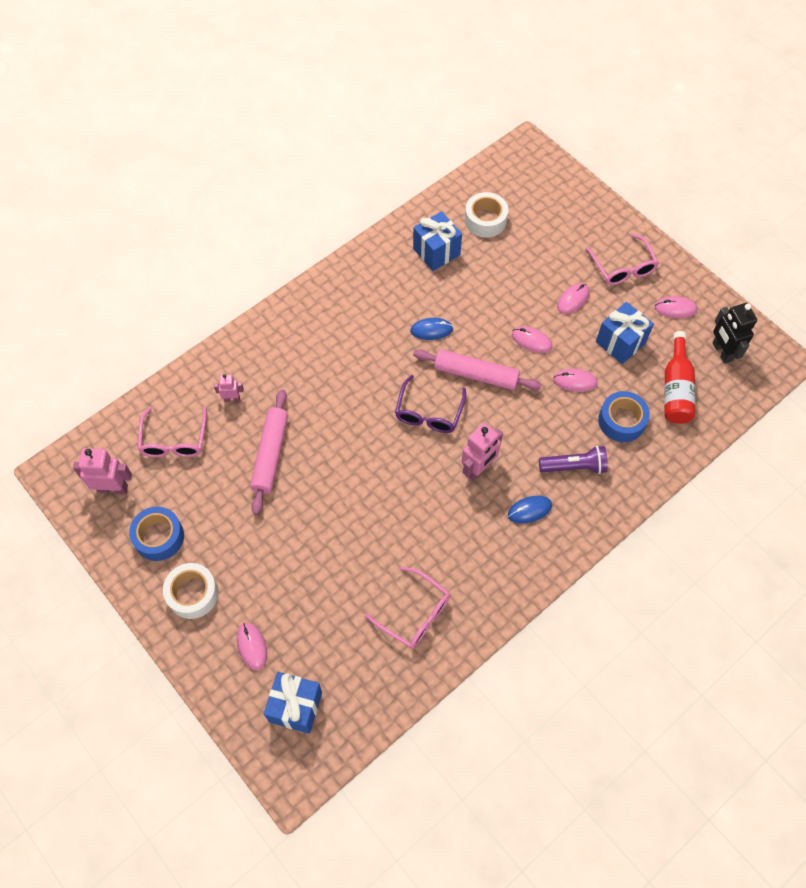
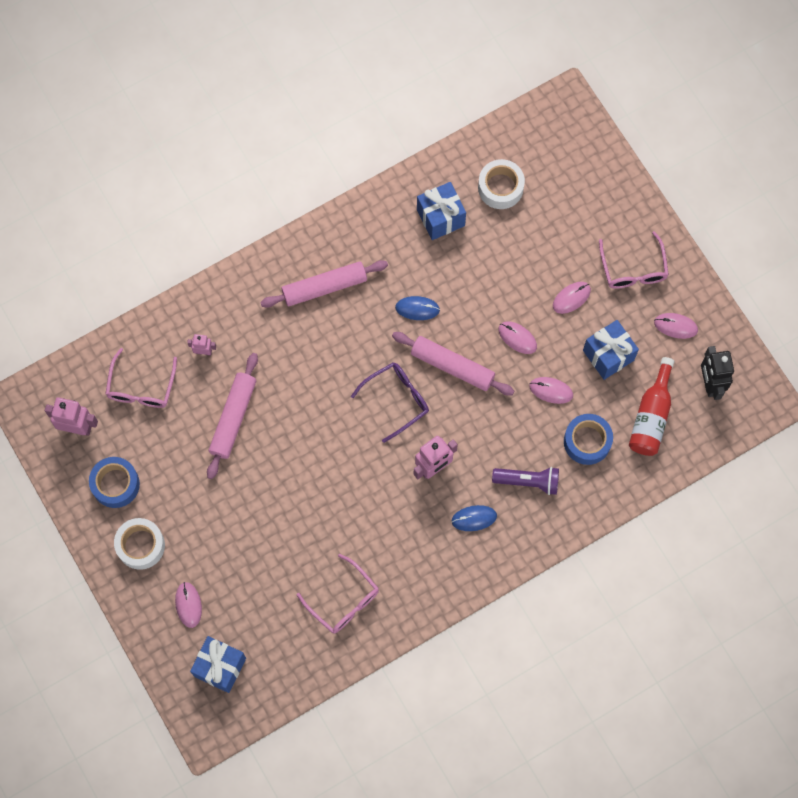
camera: 10 degrees right, 10 degrees up
purple glasses [395,375,466,433] -> purple glasses turned 150 degrees counterclockwise [351,362,429,443]
none -> pink rolling pin [260,260,388,308]

